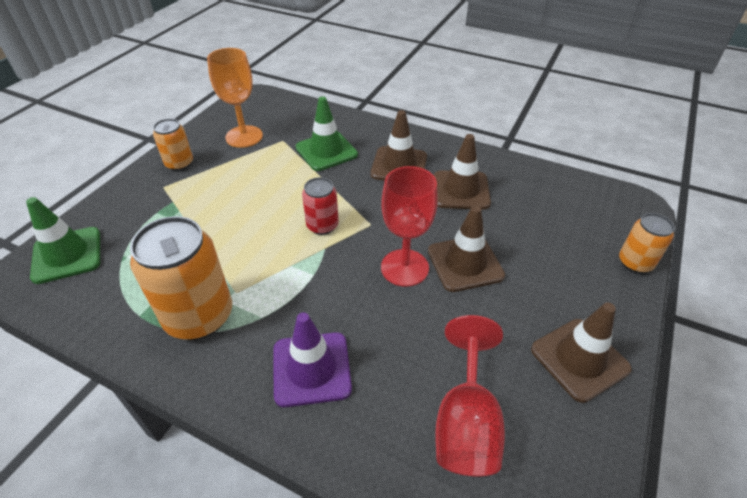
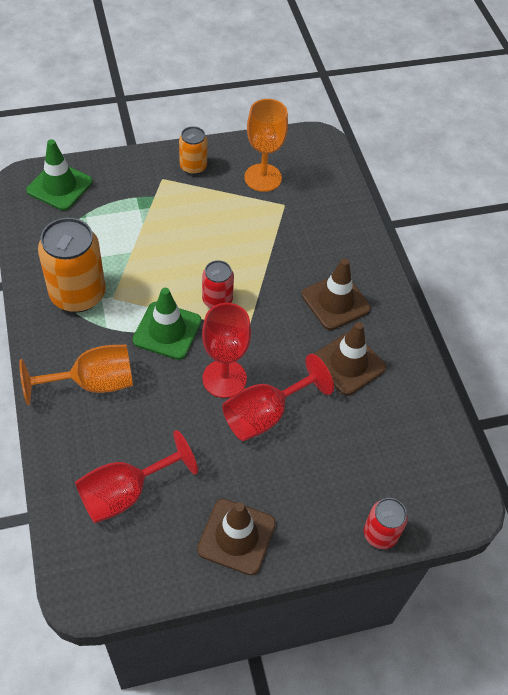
camera: 45 degrees right, 10 degrees up
purple traffic cone [273,312,352,407] -> orange goblet [19,345,133,405]
green traffic cone [296,97,358,171] -> green traffic cone moved to [132,288,202,360]
brown traffic cone [428,205,505,292] -> red goblet [222,354,334,441]
orange can [619,213,675,273] -> red can [364,498,408,549]

